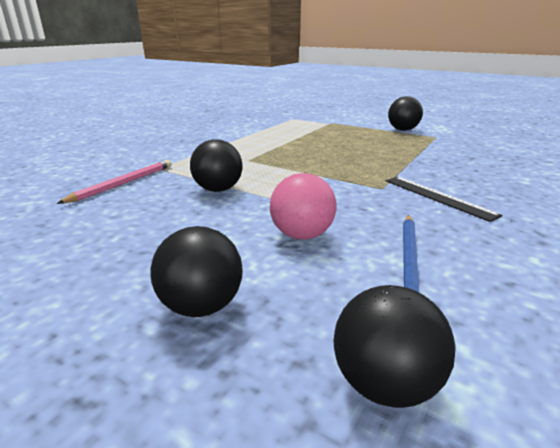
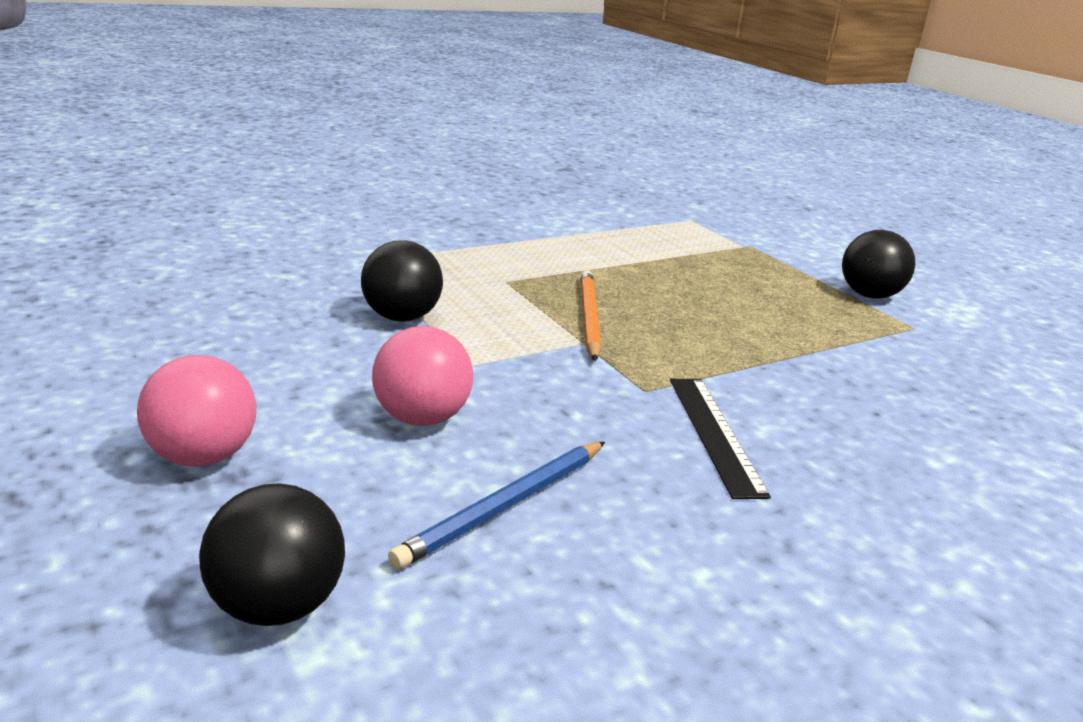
camera: 25 degrees right, 0 degrees up
pink pencil [57,160,171,204] -> none
black ball [150,226,243,317] -> pink ball [137,355,256,467]
none -> orange pencil [581,270,601,361]

